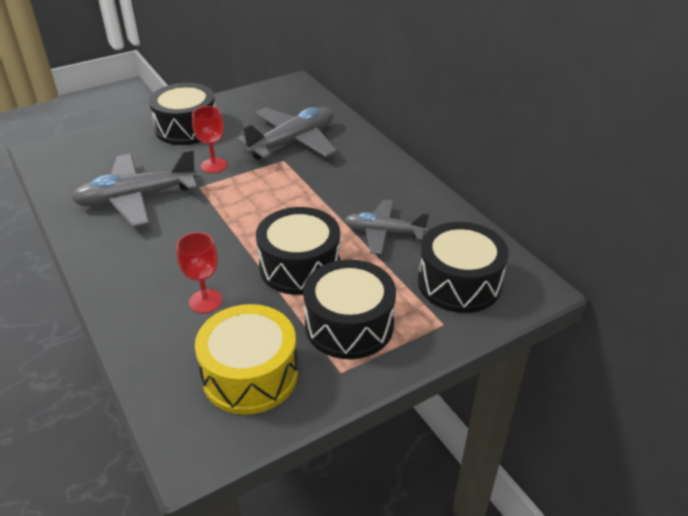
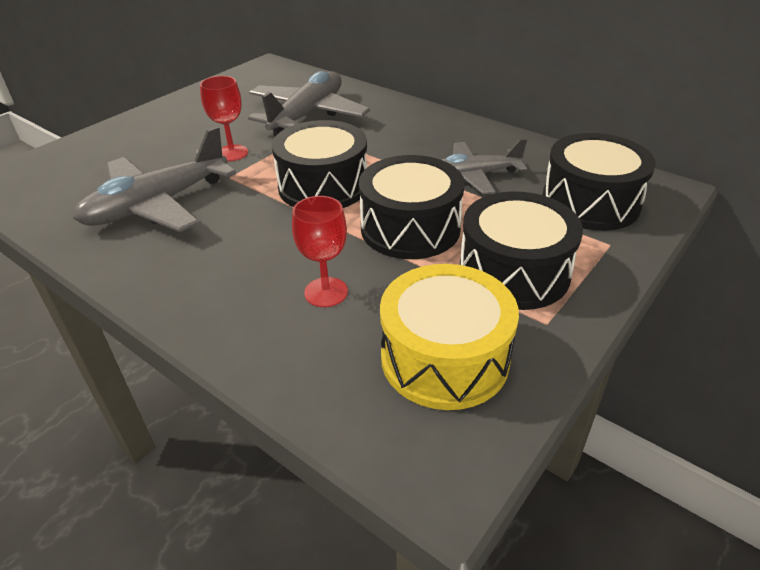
camera: 20 degrees left, 0 degrees up
black drum [149,83,216,145] -> black drum moved to [272,120,367,208]

